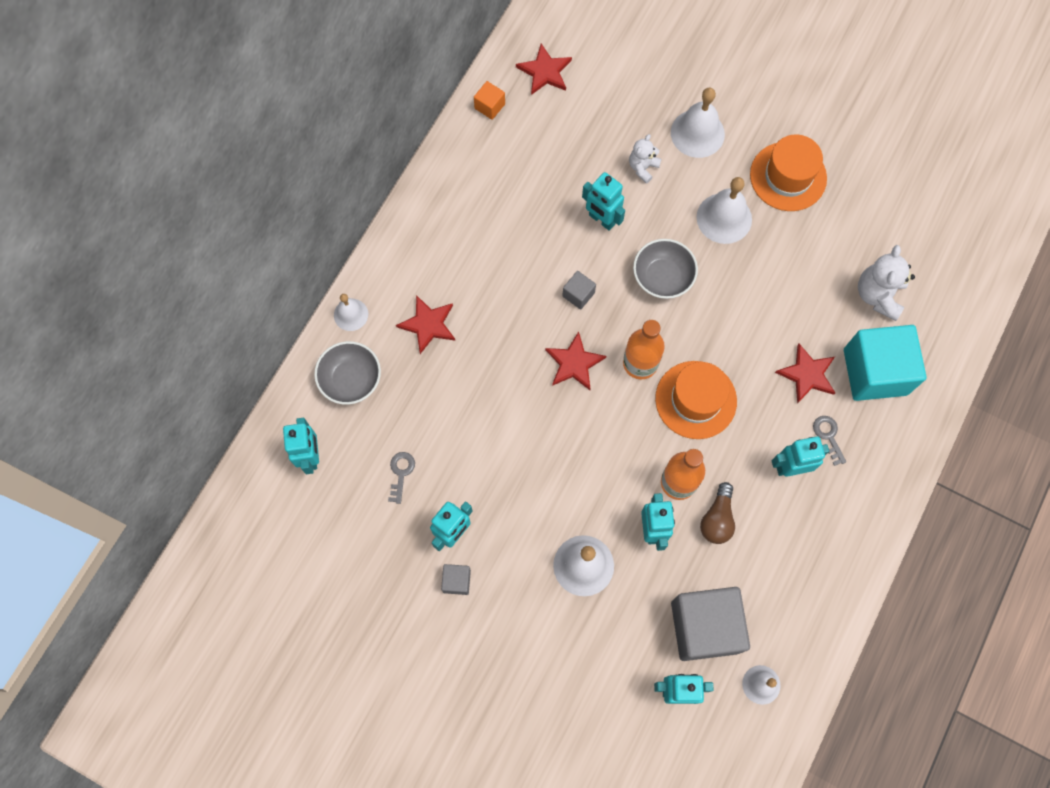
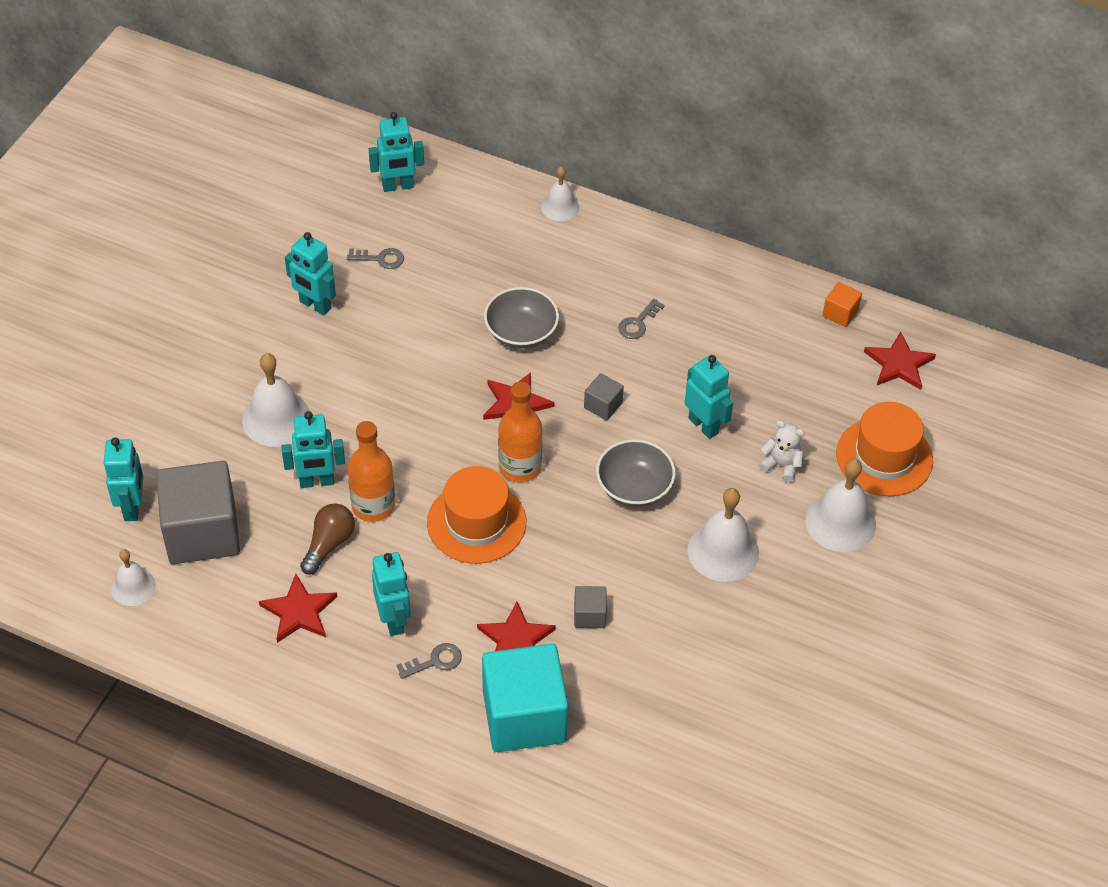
camera: 85 degrees right, 20 degrees down
grey bowl [314,341,381,405] -> grey bowl moved to [484,287,559,349]
red star [396,295,455,354] -> red star moved to [259,574,337,643]
grey cube [441,564,471,595] -> grey cube moved to [574,586,607,628]
turquoise robot [582,172,625,231] -> turquoise robot turned 105 degrees clockwise [685,355,733,439]
brown light bulb [700,482,735,544] -> brown light bulb turned 105 degrees clockwise [300,503,355,575]
orange hat [750,134,827,211] -> orange hat moved to [836,402,933,496]
white teddy bear [858,245,915,321] -> none
none -> grey key [618,299,665,339]

